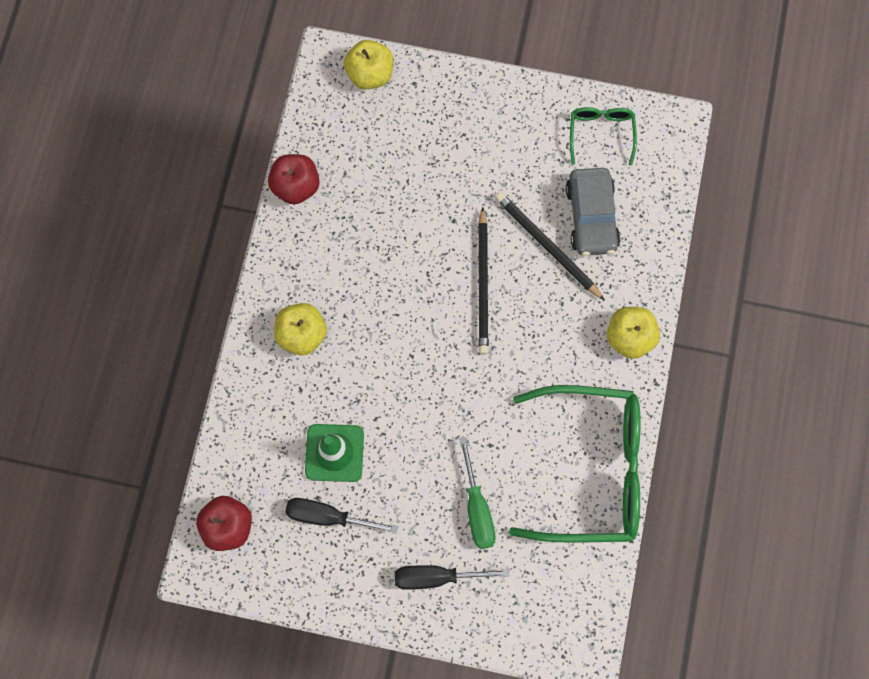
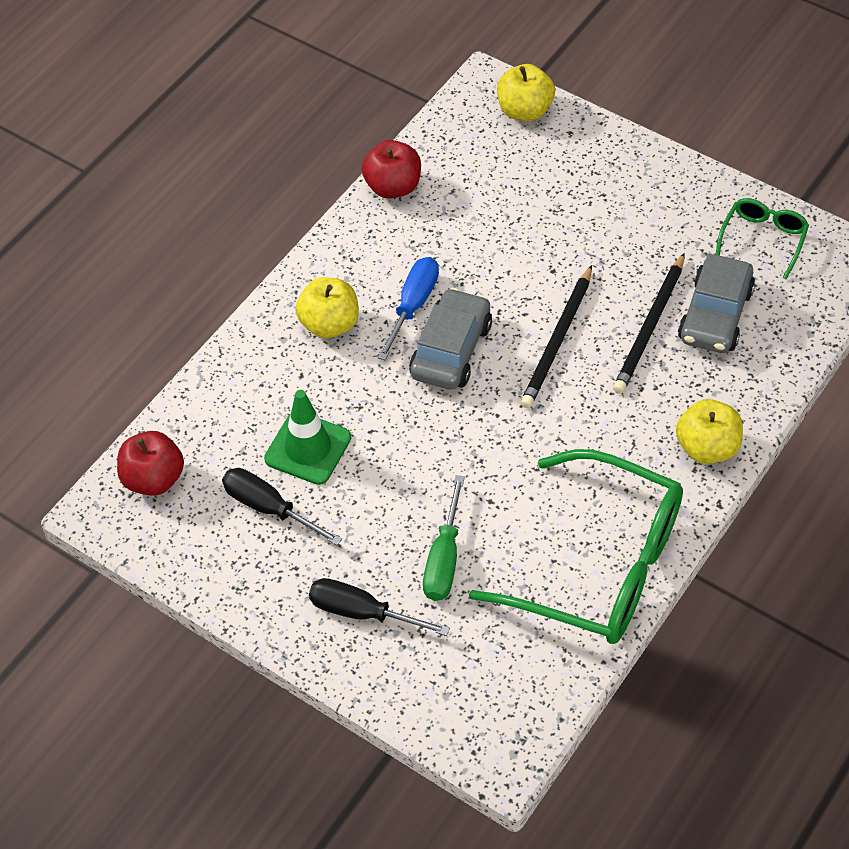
camera: 25 degrees right, 20 degrees down
black pencil [495,192,605,301] -> black pencil turned 135 degrees counterclockwise [613,253,685,394]
none -> blue screwdriver [377,257,439,360]
none -> grey car [409,288,492,390]

